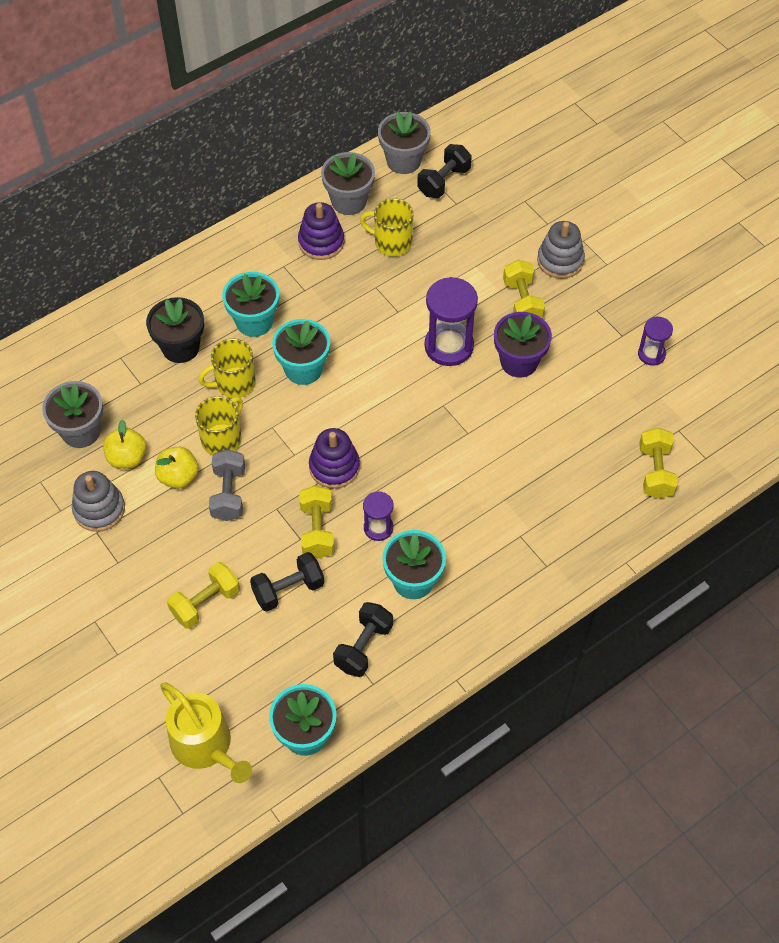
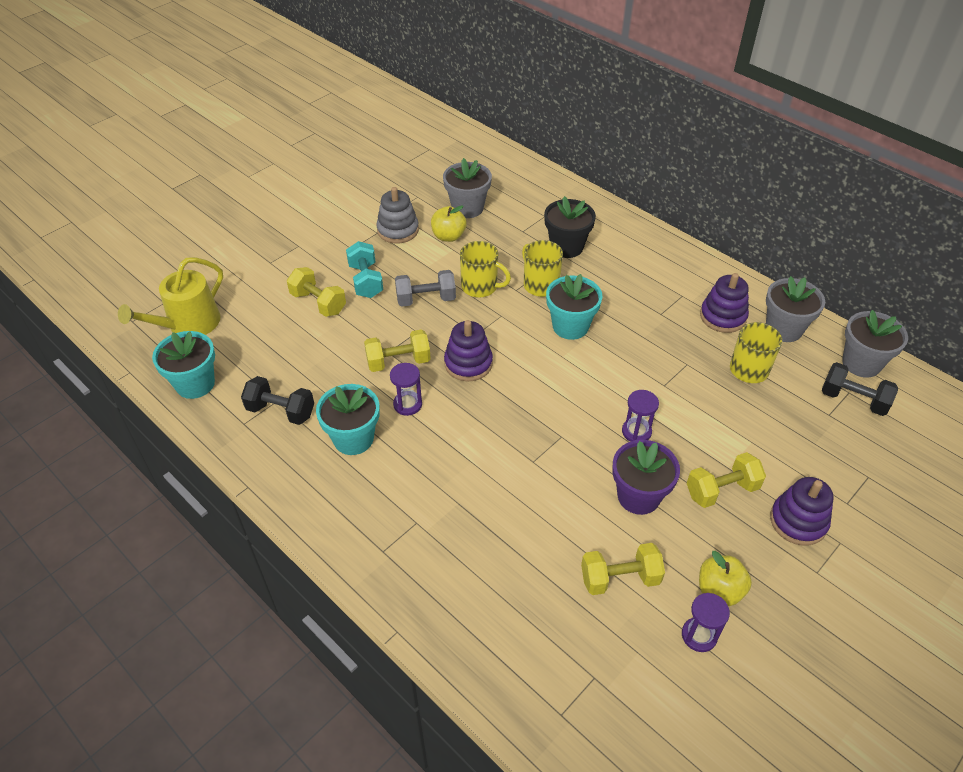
camera: 80 degrees right, 10 degrees down
yellow apple [155,447,199,489] -> yellow apple moved to [699,551,752,606]
turquoise flower pot [222,272,279,337] -> none
black dumbbell [250,552,324,612] -> none
purple hourglass [424,277,478,366] -> purple hourglass [622,390,659,442], size x0.56
grey stacking toy [537,221,585,279] -> purple stacking toy [770,477,834,546]
yellow dumbbell [639,428,678,499] -> yellow dumbbell moved to [581,543,665,595]
none -> turquoise dumbbell [346,241,383,298]

